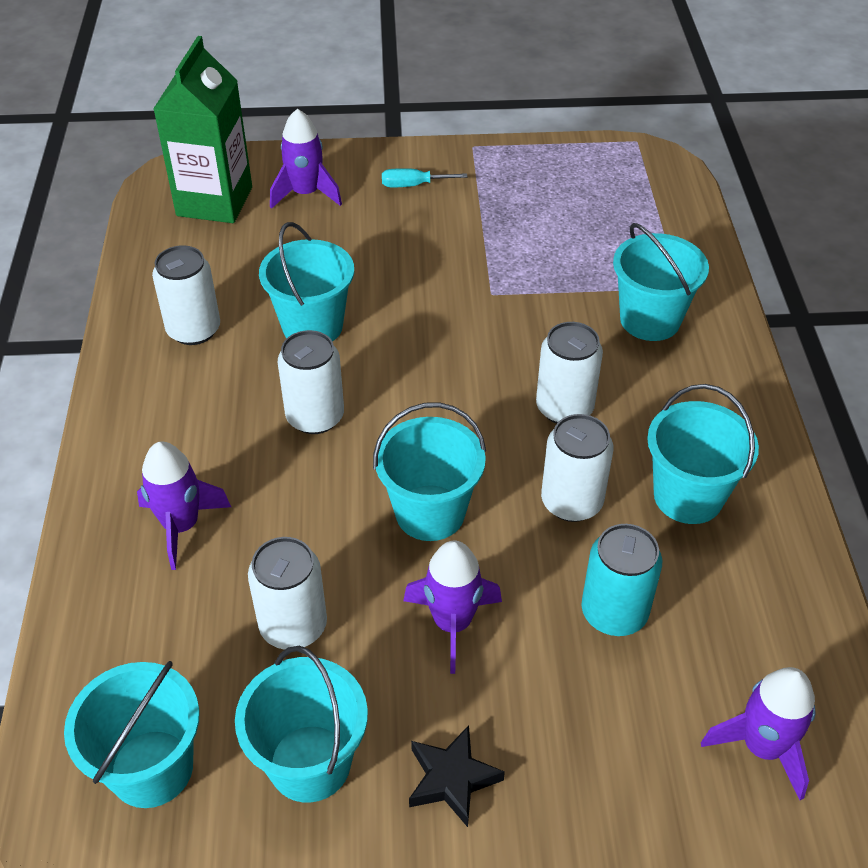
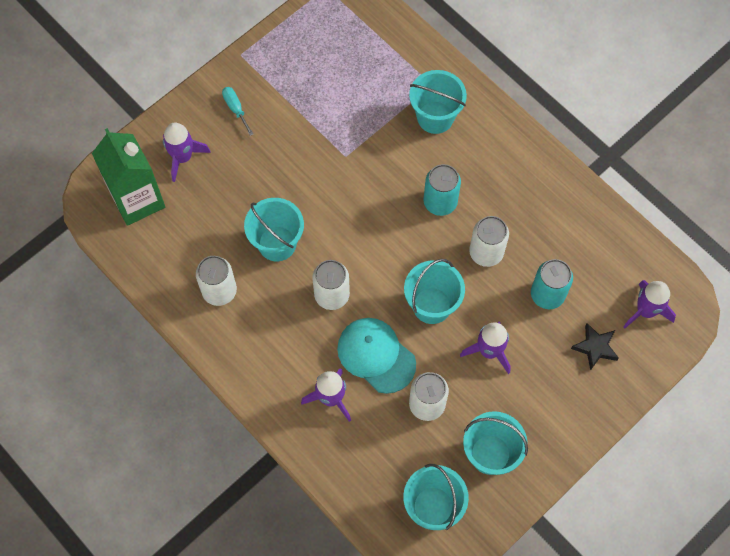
camera: 40 degrees left, 20 degrees up
turquoise screwdriver [382,168,467,188] -> turquoise screwdriver turned 105 degrees clockwise [222,87,253,136]
black star [409,725,505,827] -> black star moved to [571,323,619,371]
white can [536,322,603,424] -> turquoise can [424,164,461,216]
turquoise bucket [647,384,759,524] -> none
none -> turquoise cap [337,318,416,394]

